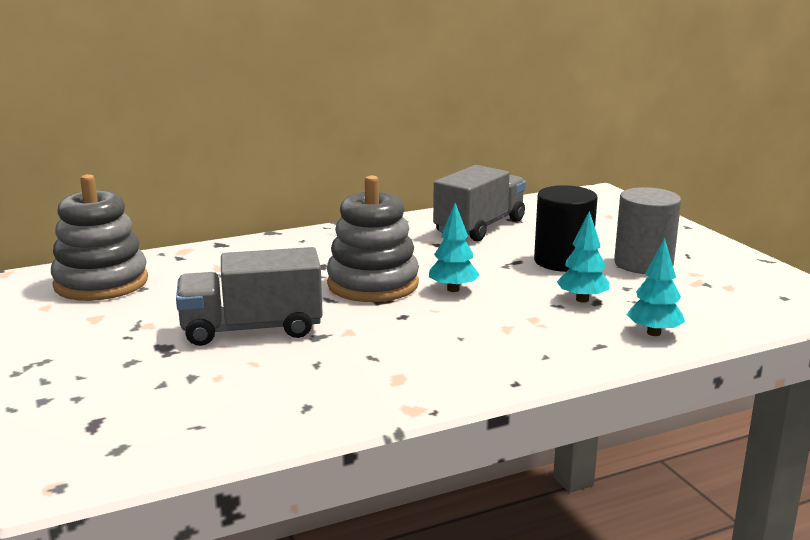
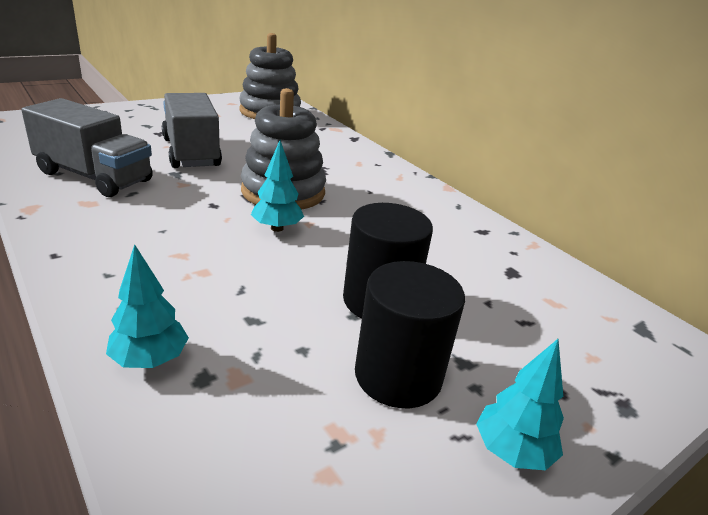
camera: 75 degrees right, 10 degrees up
grey truck [433,165,526,241] -> grey truck moved to [21,98,153,197]
turquoise tree [557,211,609,303] -> turquoise tree moved to [476,339,564,470]
grey cylinder [614,187,681,274] -> black cylinder [355,261,465,408]

